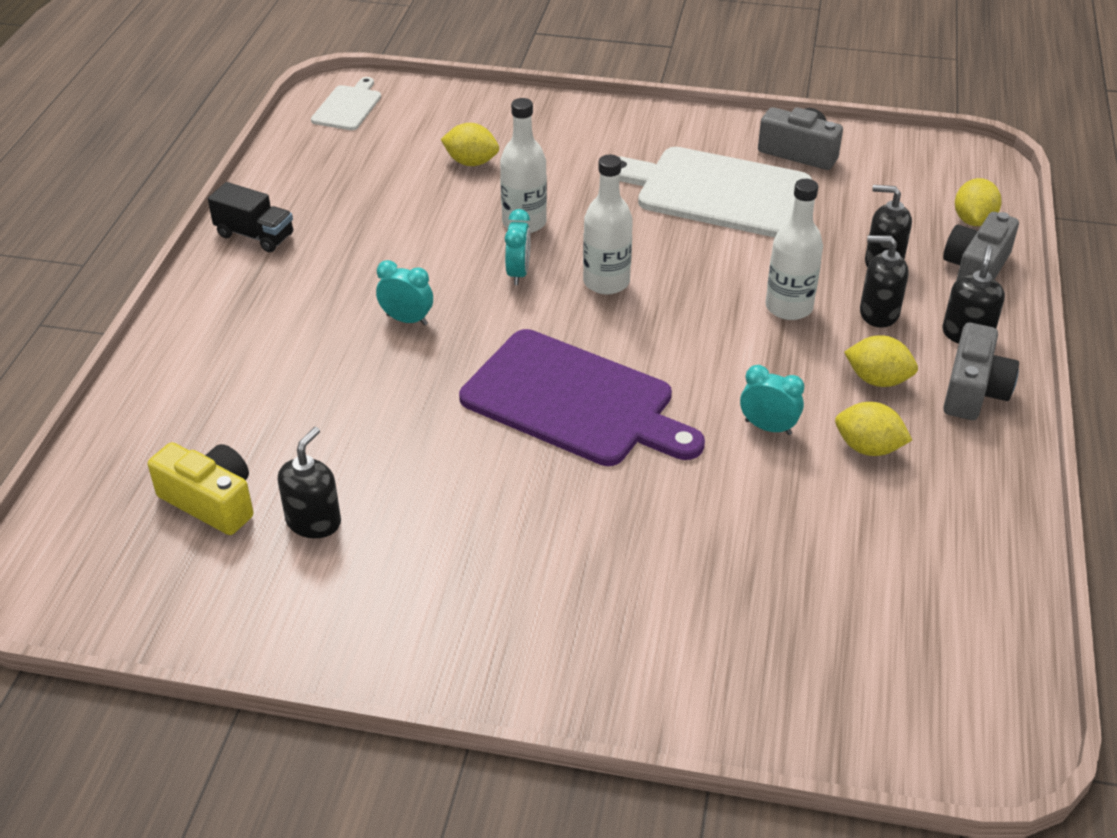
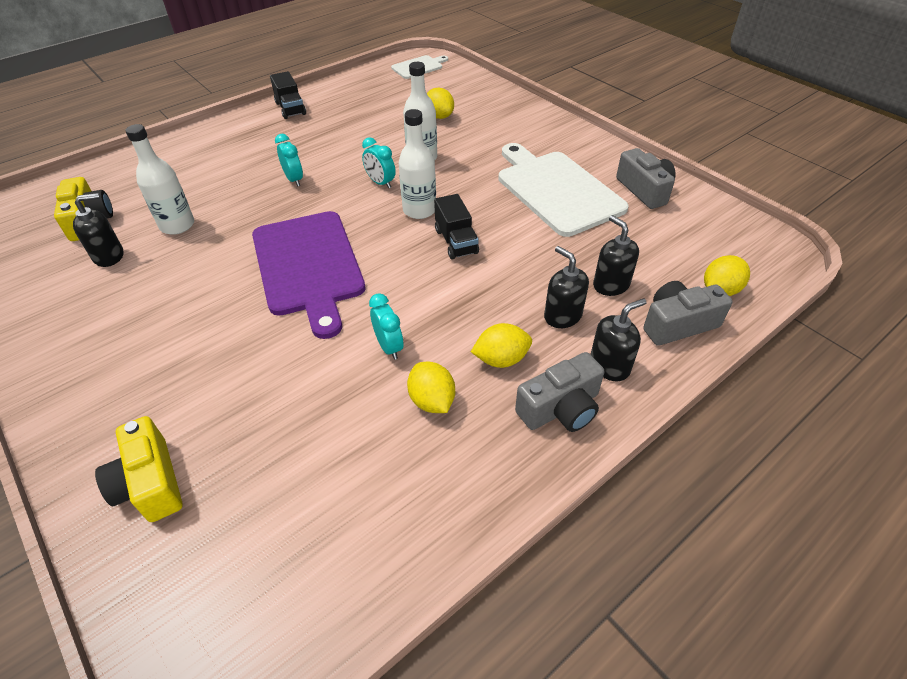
camera: 40 degrees right, 5 degrees up
turquoise clock [505,209,531,285] -> turquoise clock turned 90 degrees clockwise [362,137,396,188]
white bottle [765,179,823,320] -> white bottle moved to [126,124,194,235]
yellow lemon [844,335,918,387] -> yellow lemon turned 75 degrees counterclockwise [471,323,532,368]
none -> yellow camera [95,416,183,522]
none -> black truck [434,194,479,260]

